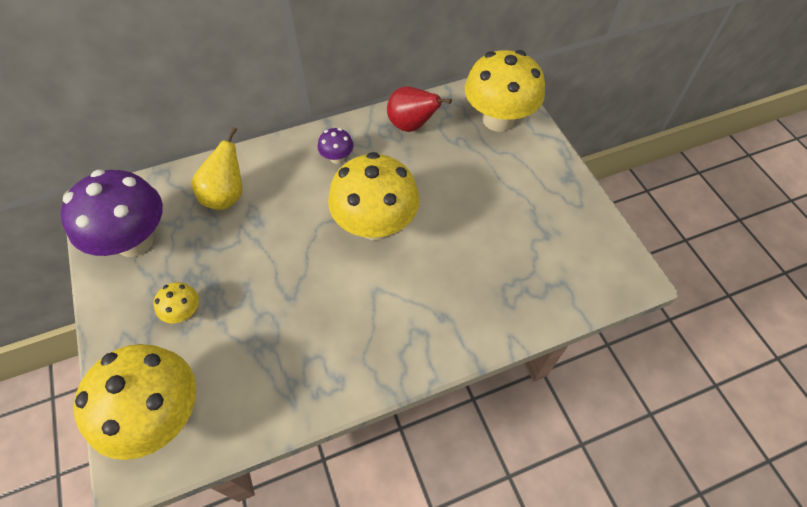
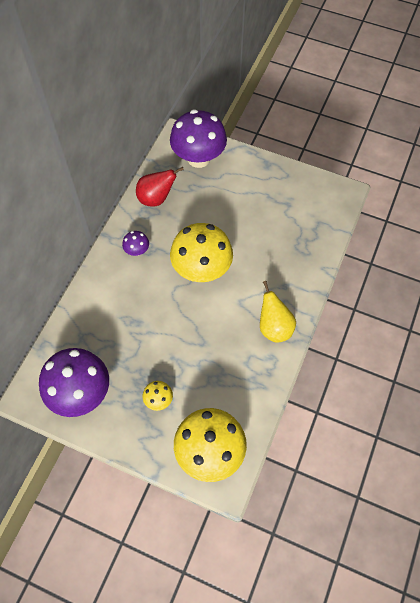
camera: 45 degrees left, 5 degrees up
yellow pear [192,127,242,210] -> yellow pear moved to [260,281,296,343]
yellow mushroom [465,50,545,132] -> purple mushroom [170,109,227,168]

